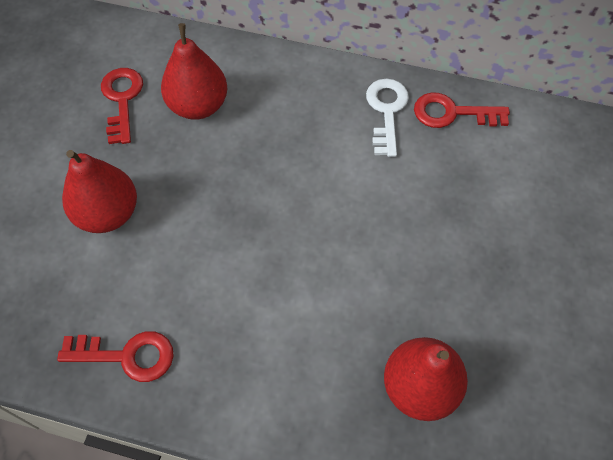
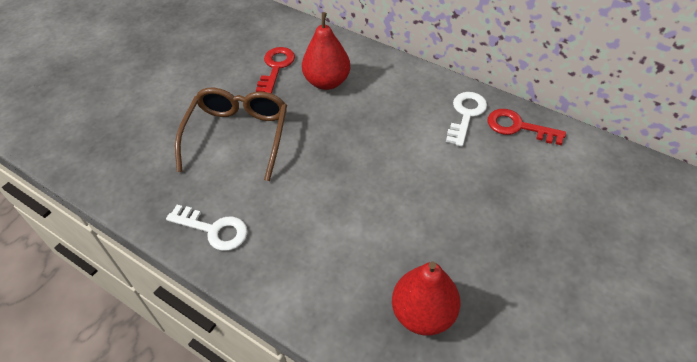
camera: 20 degrees right, 10 degrees down
red key [57,331,174,382] -> white key [166,205,248,251]
red pear [62,150,137,233] -> brown glasses [175,88,287,181]

